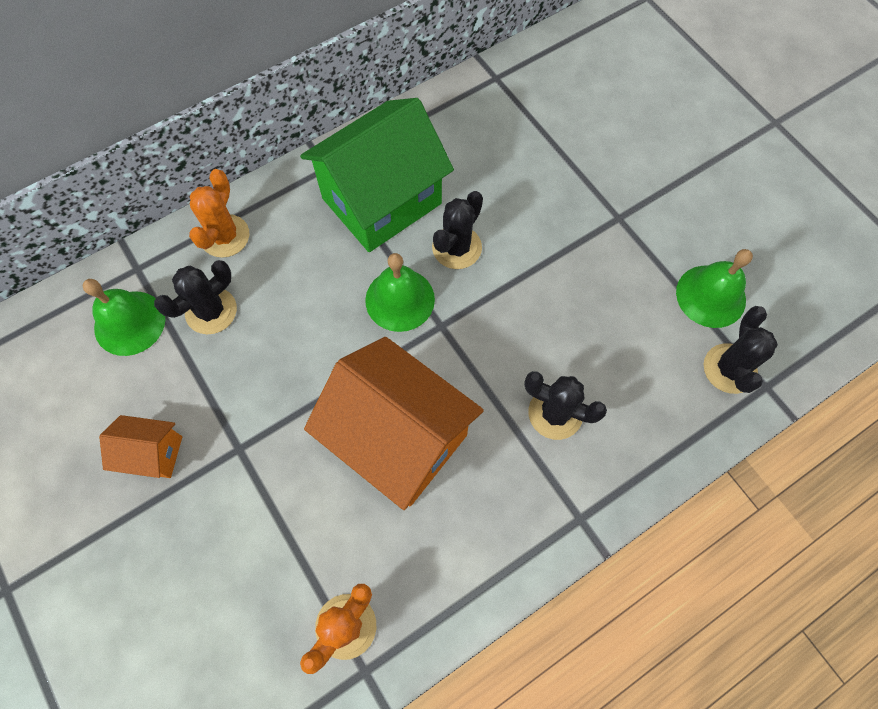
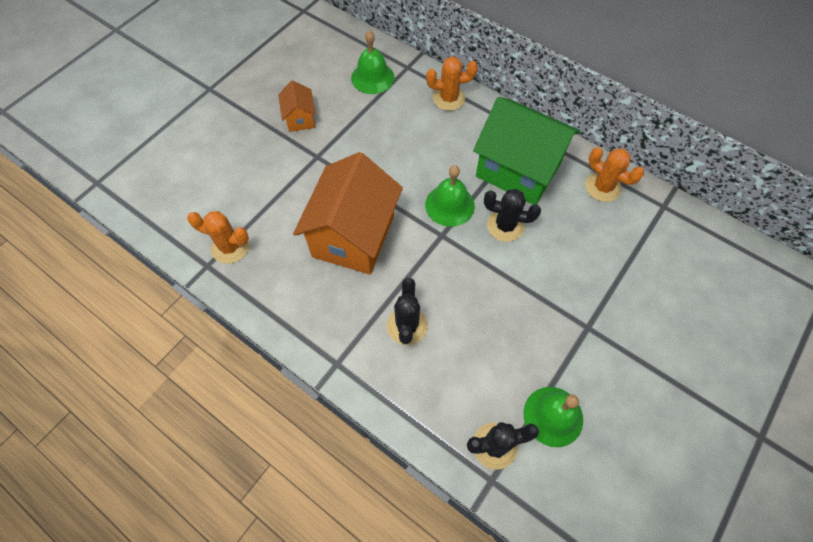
camera: 70 degrees right, 5 degrees down
black cactus [154,260,237,334] -> none
none -> orange cactus [585,147,644,202]

